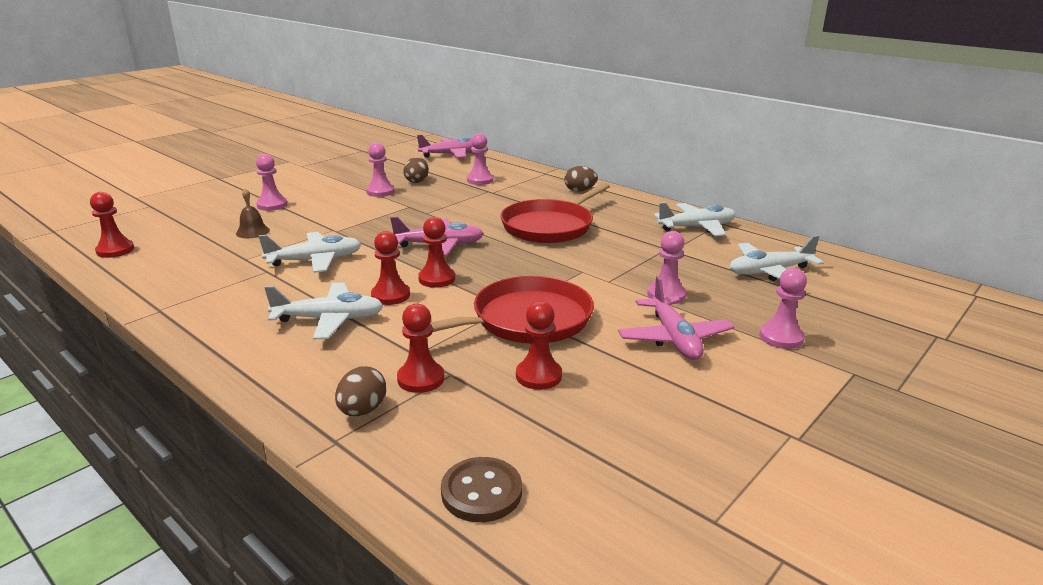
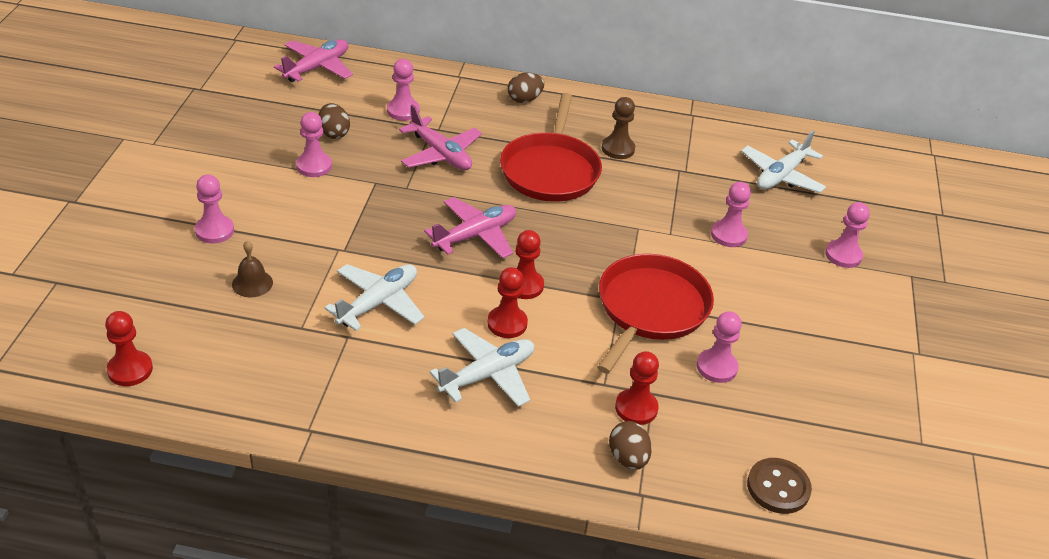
camera: 35 degrees left, 15 degrees up
red pawn [516,301,562,390] -> pink pawn [697,311,742,383]
pink plane [618,276,734,360] -> pink plane moved to [399,104,482,170]
white plane [654,202,736,236] -> none
none -> brown pawn [602,97,635,159]

